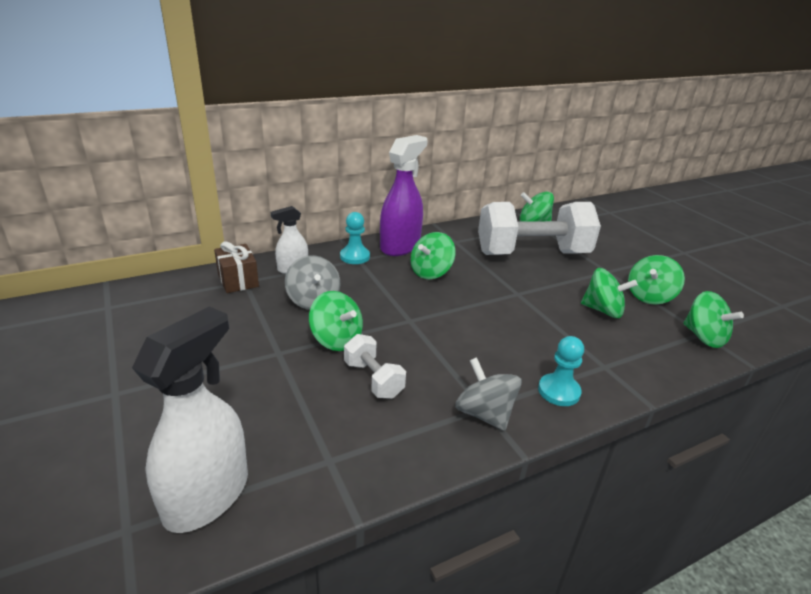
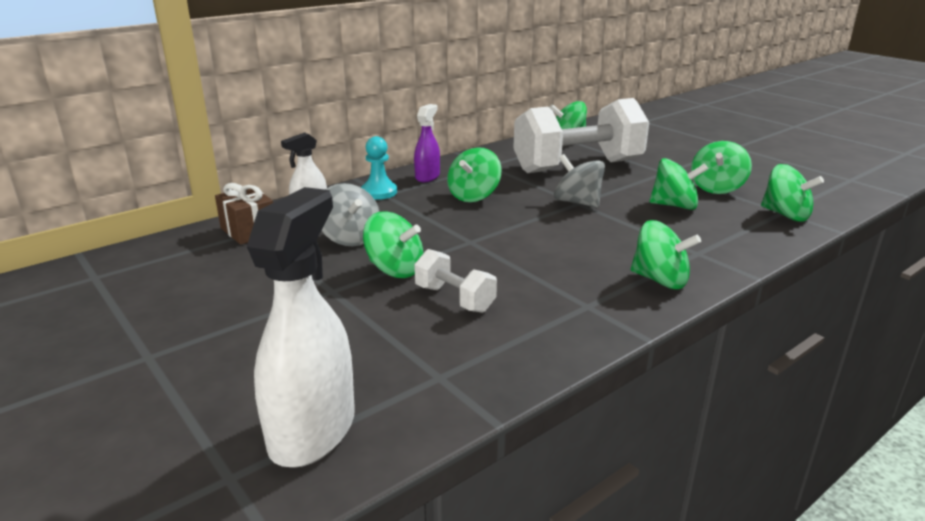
camera: 10 degrees left, 5 degrees down
purple spray bottle [380,135,428,256] -> purple spray bottle [414,104,440,182], size x0.55
grey spinning top [455,357,522,431] -> grey spinning top moved to [554,154,605,208]
turquoise pawn [538,336,584,406] -> green spinning top [631,220,701,289]

